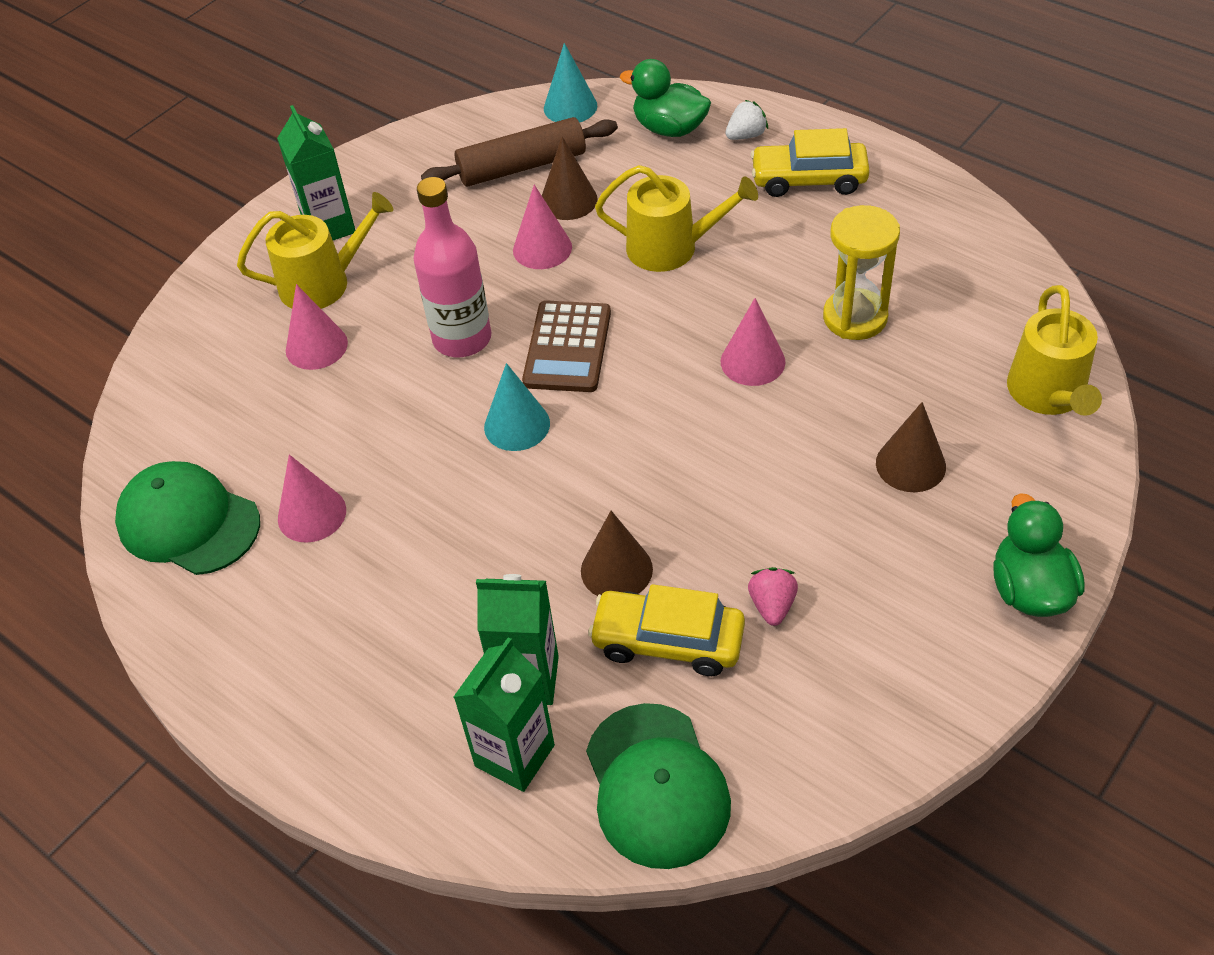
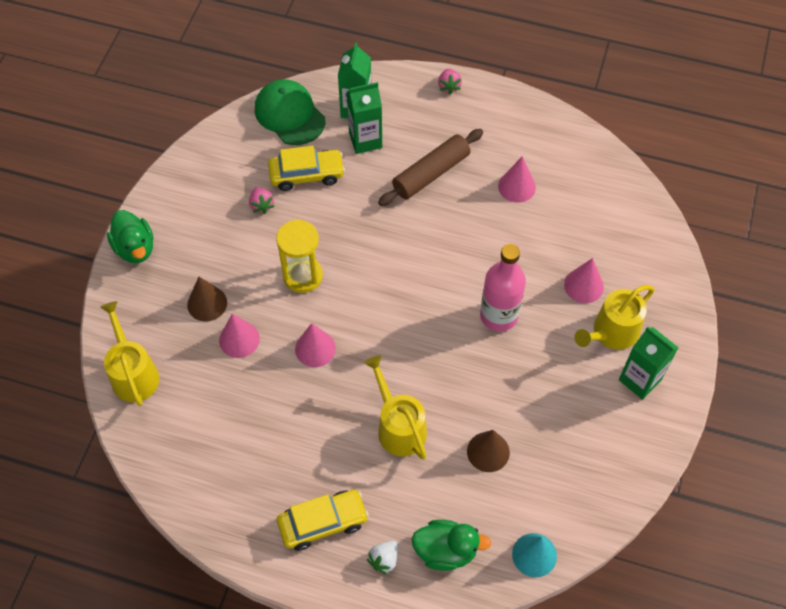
camera: 155 degrees right, 10 degrees up
green cap [115,461,260,575] -> none
brown rolling pin [421,117,618,187] -> brown rolling pin moved to [378,129,483,206]
turquoise cone [484,363,550,451] -> none
pink cone [513,185,572,269] -> pink cone moved to [219,313,260,358]
brown calculator [522,300,611,392] -> none
brown cone [581,511,653,596] -> none
yellow watering can [595,165,758,272] -> yellow watering can turned 75 degrees clockwise [364,355,427,460]
yellow hourglass [823,205,900,340] -> yellow hourglass moved to [276,219,323,293]
none -> pink strawberry [438,68,462,94]

